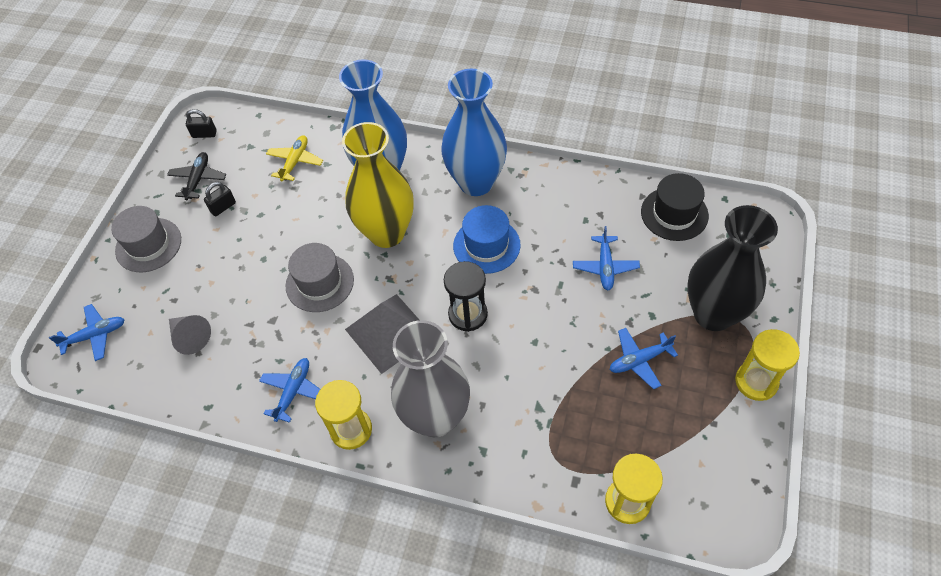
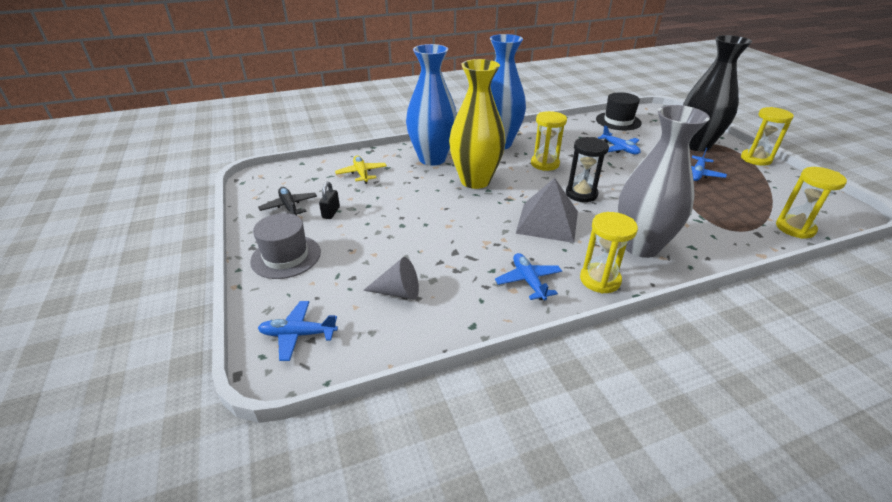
camera: 40 degrees left, 20 degrees down
blue plane [49,304,125,361] -> blue plane turned 120 degrees counterclockwise [258,301,338,361]
black padlock [186,109,217,138] -> none
grey hat [285,243,354,312] -> none
blue hat [453,205,521,274] -> yellow hourglass [531,111,567,171]

